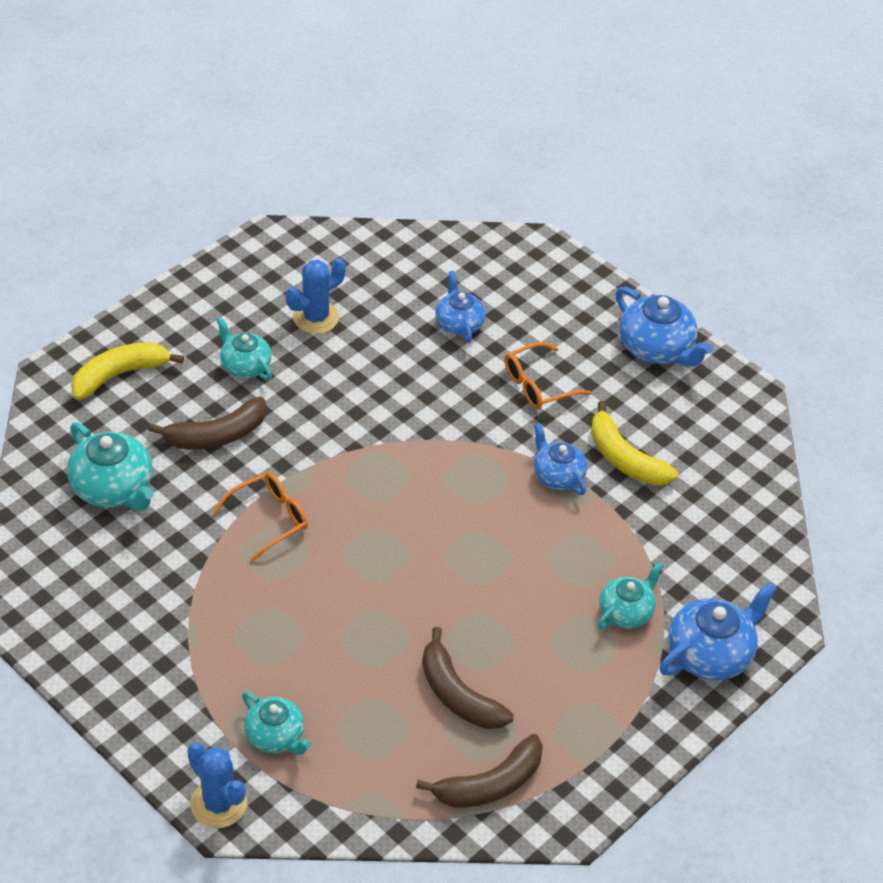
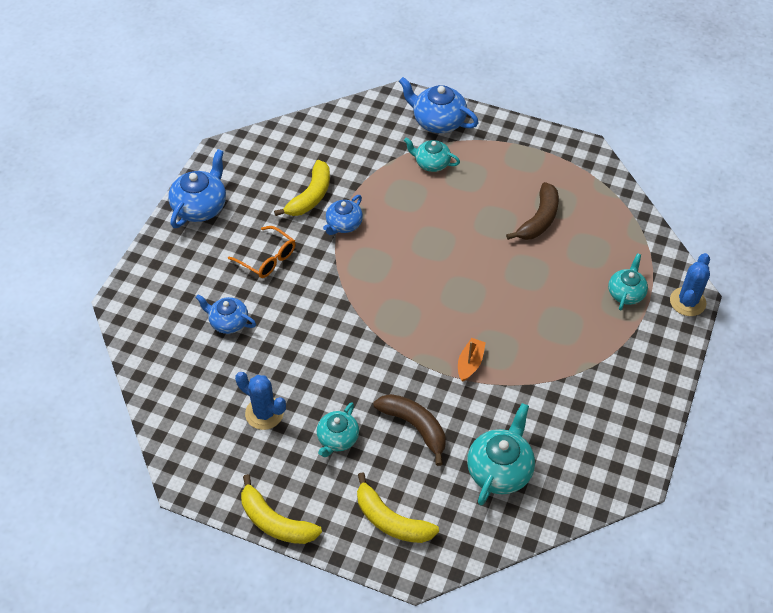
camera: 110 degrees left, 5 degrees up
orange glasses [212,472,308,562] -> orange boat [458,338,486,382]
brown banana [416,734,543,808] -> none
blue teapot [435,271,486,343] -> blue teapot turned 60 degrees clockwise [196,294,256,334]
none -> yellow banana [241,474,322,544]

